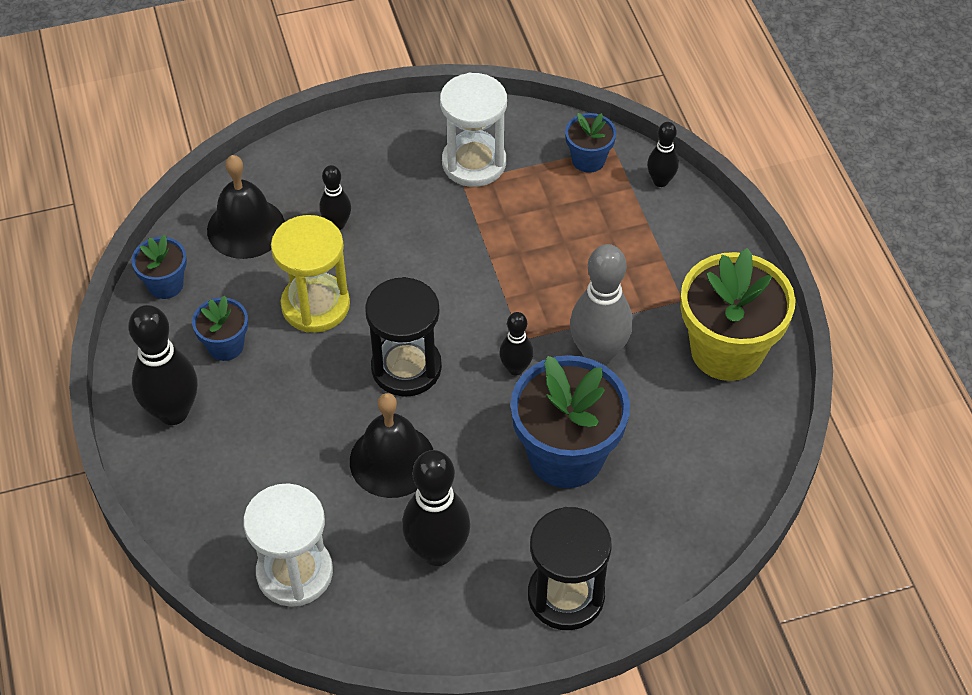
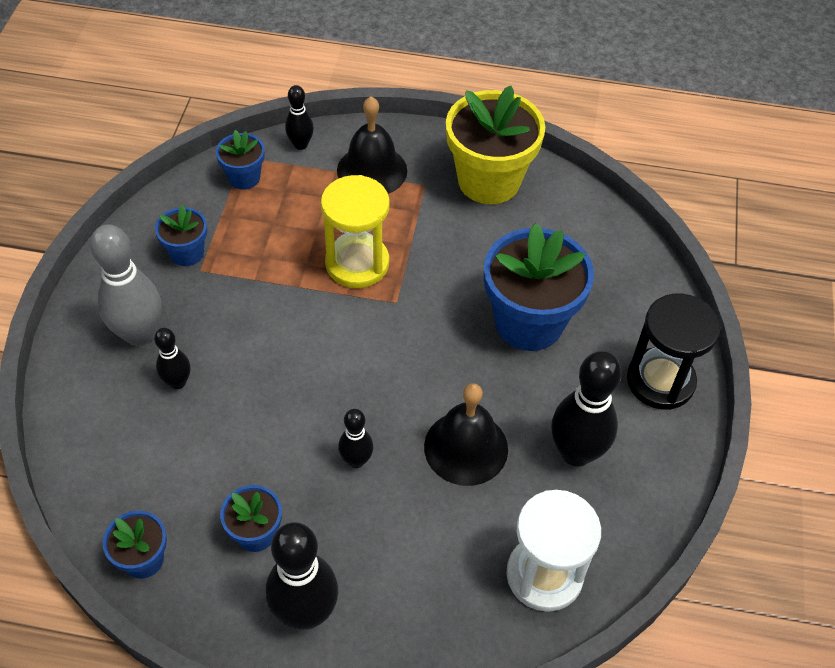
camera: 65 degrees left, 0 degrees up
black bell [207,155,285,259] -> black bell moved to [337,96,407,194]
yellow hourglass [271,215,350,333] -> yellow hourglass moved to [321,175,390,288]
black hourglass [365,277,442,397] -> none
white hourglass [440,73,507,187] -> blue flower pot [155,205,207,266]
black bowling pin [499,312,533,376] -> black bowling pin moved to [338,409,373,468]
grey bowling pin [570,244,633,365] -> grey bowling pin moved to [90,224,161,346]

